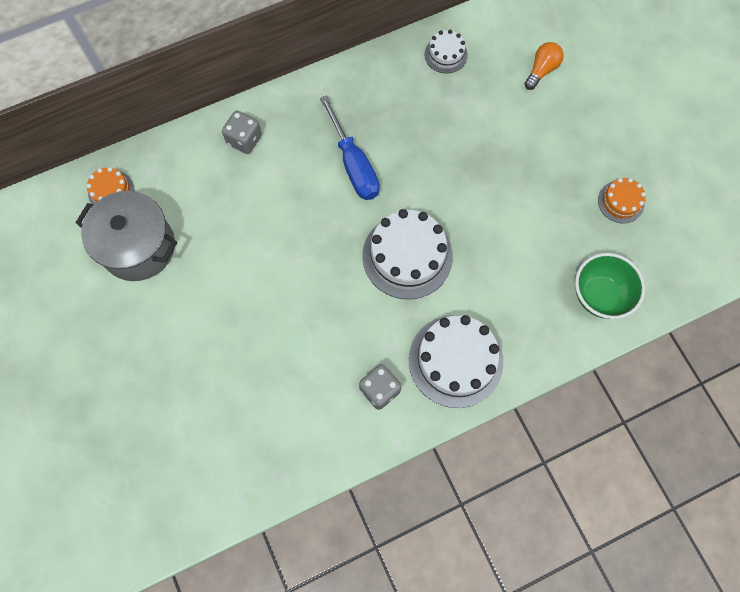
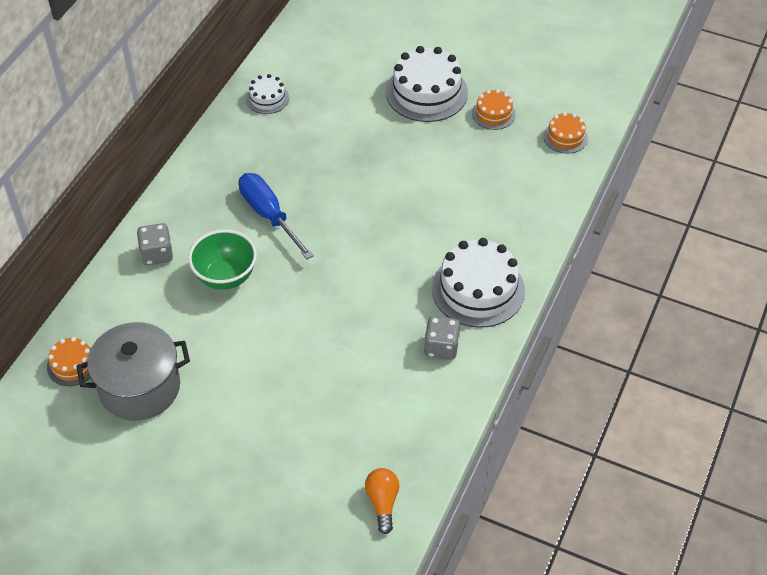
camera: 40 degrees left, 20 degrees down
blue screwdriver [320,95,380,200] -> blue screwdriver turned 150 degrees counterclockwise [238,173,314,259]
white cake [363,209,453,299] -> white cake moved to [386,46,468,122]
orange light bulb [525,42,563,90] -> orange light bulb moved to [365,468,399,534]
green bowl [575,253,645,319] -> green bowl moved to [188,230,257,290]
none -> orange cake [543,112,588,153]

